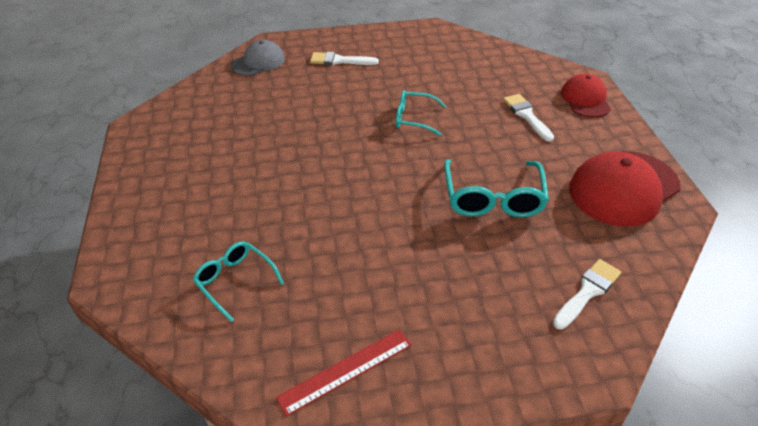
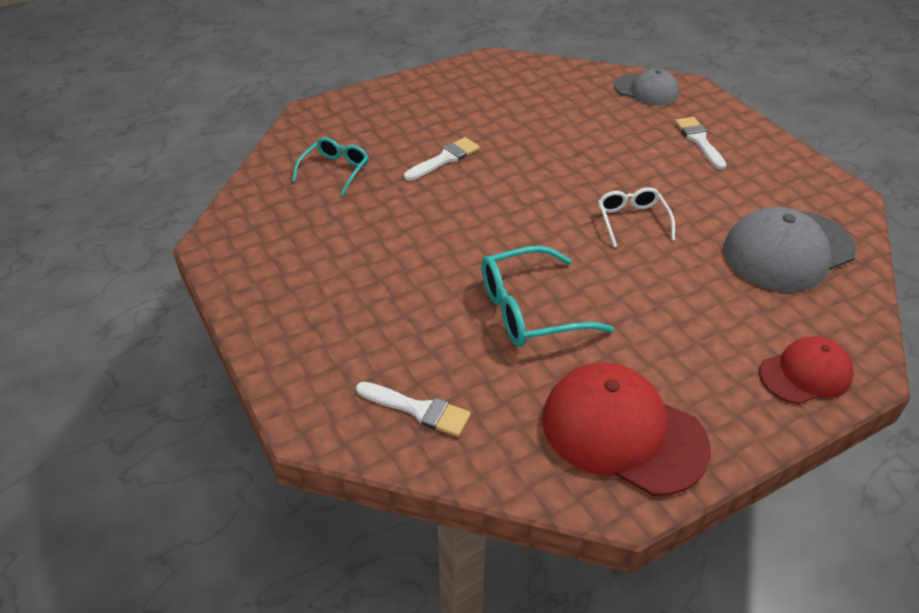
camera: 70 degrees right, 0 degrees up
red ruler [276,329,412,416] -> none
turquoise glasses [396,90,446,136] -> white glasses [598,187,675,247]
white brush [503,94,554,142] -> white brush moved to [404,137,480,181]
none -> grey cap [723,207,856,292]

